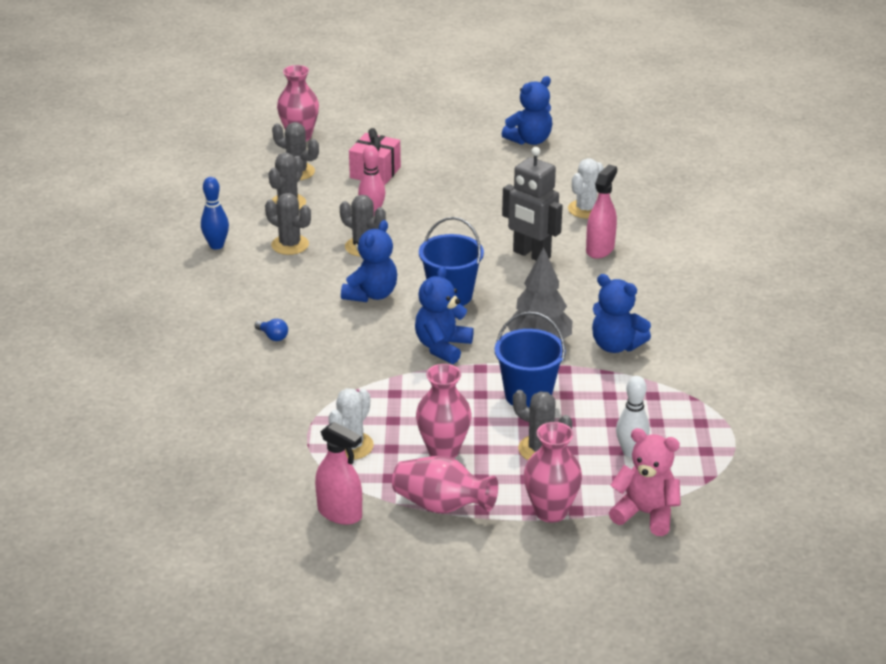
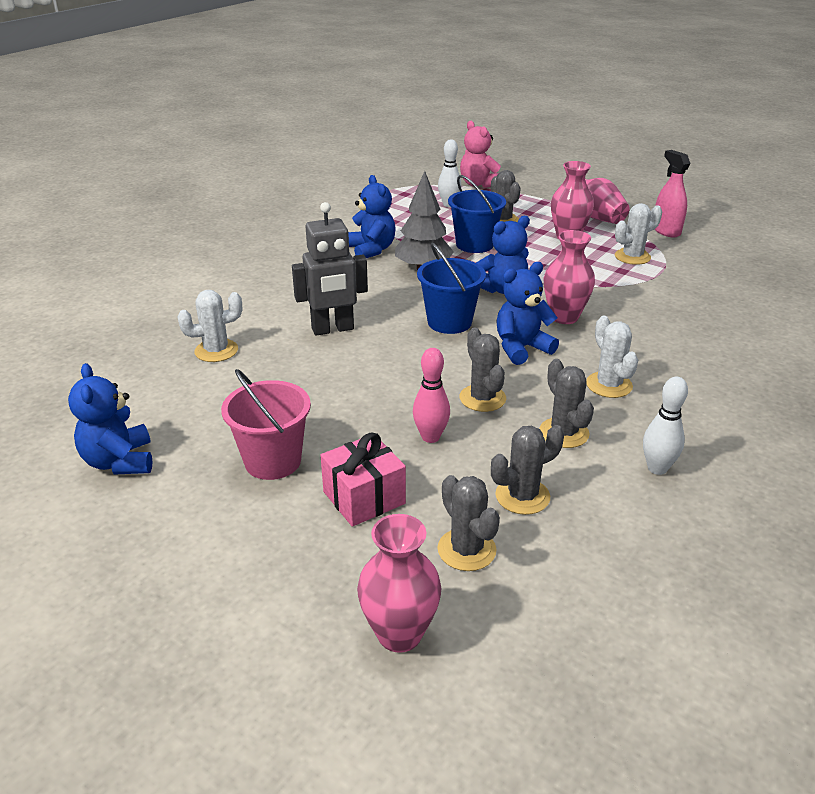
camera: 145 degrees left, 0 degrees up
blue bowling pin [201,177,229,249] -> white bowling pin [643,377,688,475]
blue light bulb [255,319,288,341] -> none
blue teddy bear [502,76,552,145] -> blue teddy bear turned 105 degrees counterclockwise [68,363,152,475]
grey robot [502,147,563,261] -> grey robot turned 90 degrees clockwise [292,202,368,336]
pink vase [524,422,582,523] -> pink vase moved to [544,230,595,324]
pink spray bottle [586,165,617,259] -> none
none -> pink bucket [221,369,311,480]
none -> white cactus [586,316,638,398]

